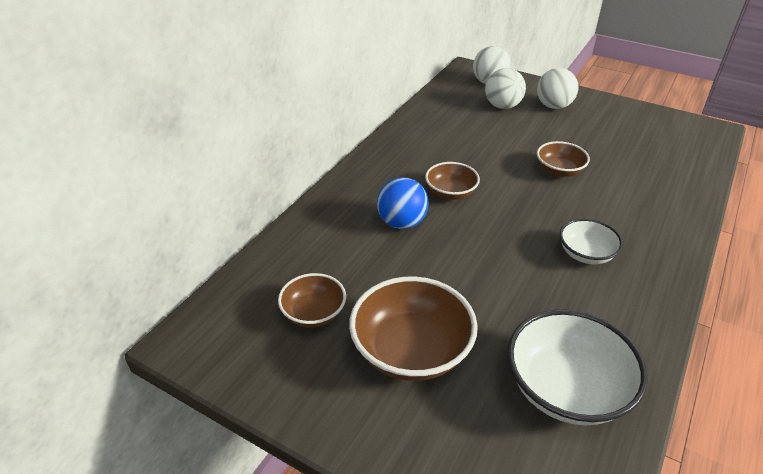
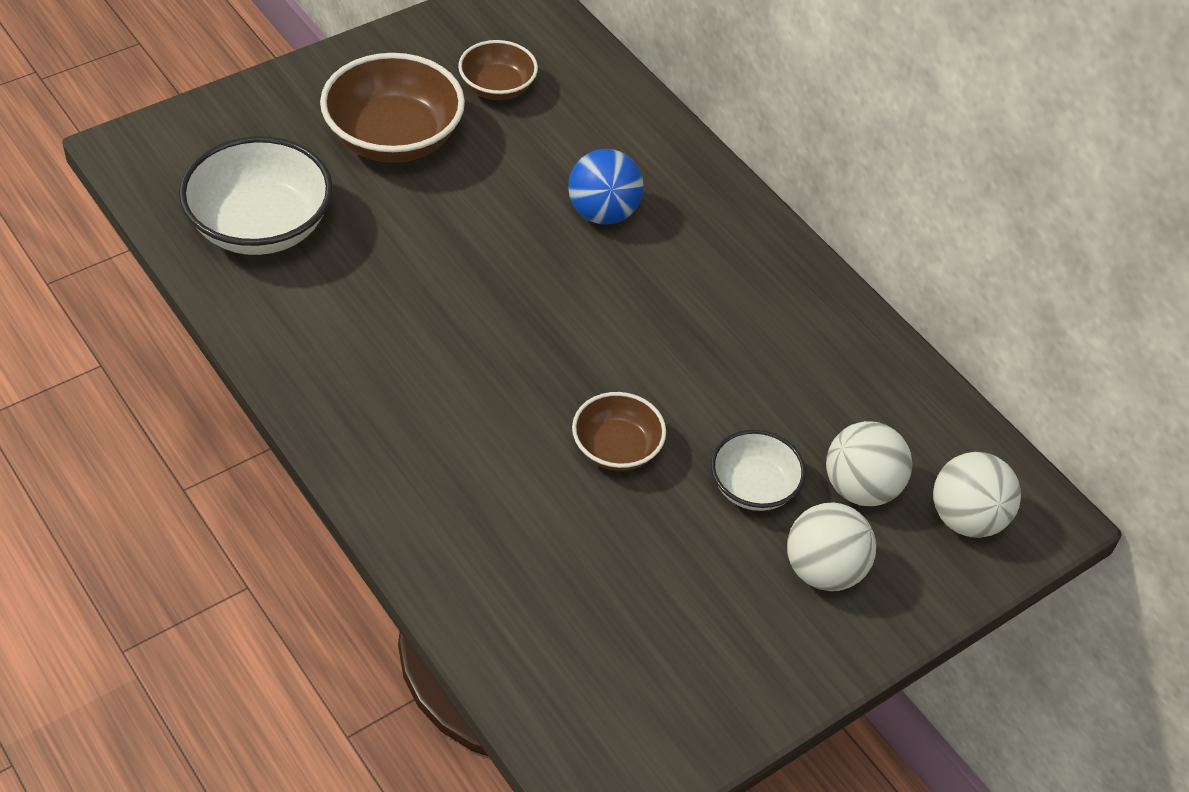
camera: 110 degrees right, 10 degrees up
brown bowl [425,162,480,200] -> none
white bowl [560,219,623,264] -> white bowl moved to [711,430,806,511]

